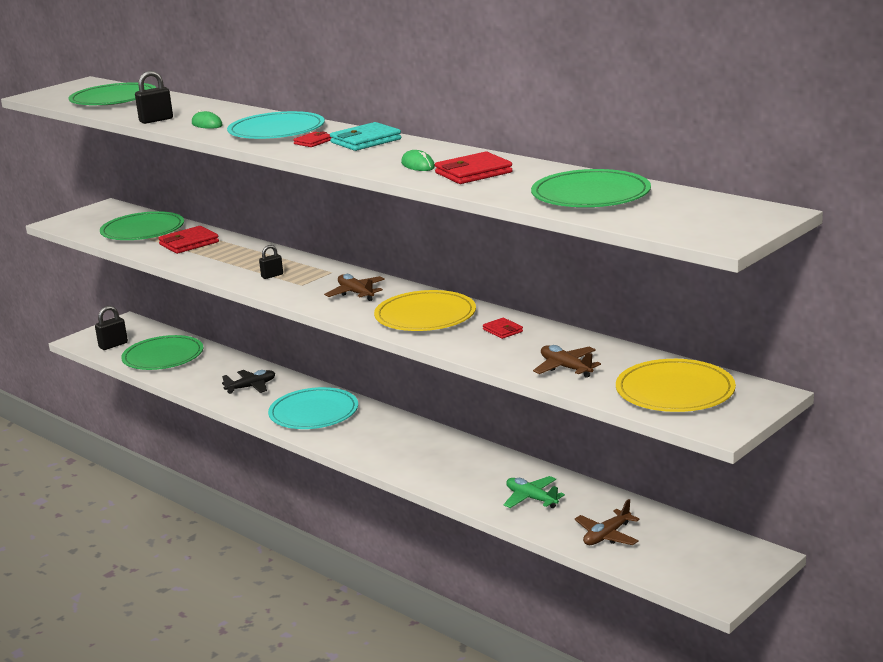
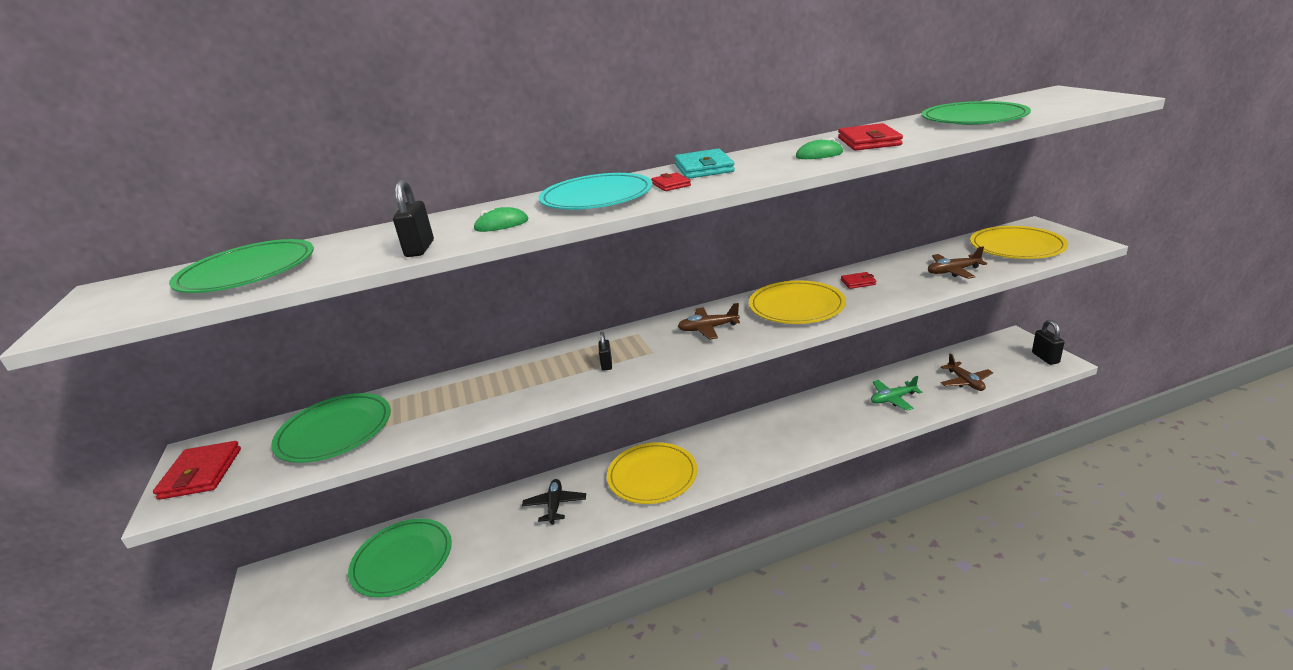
camera: 60 degrees left, 5 degrees up
black padlock [95,306,128,350] -> black padlock moved to [1032,320,1065,365]
red wallet [158,226,219,254] -> red wallet moved to [153,441,241,500]
turquoise plate [268,387,358,429] -> yellow plate [607,442,697,504]

